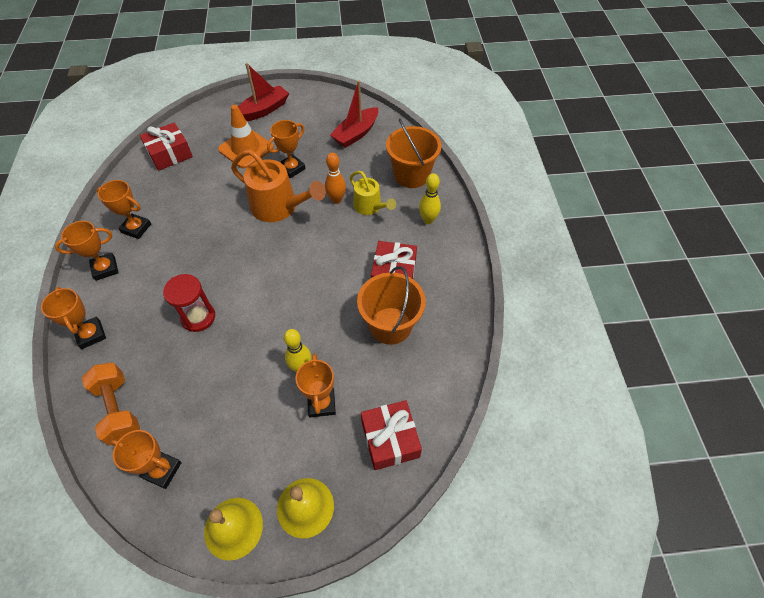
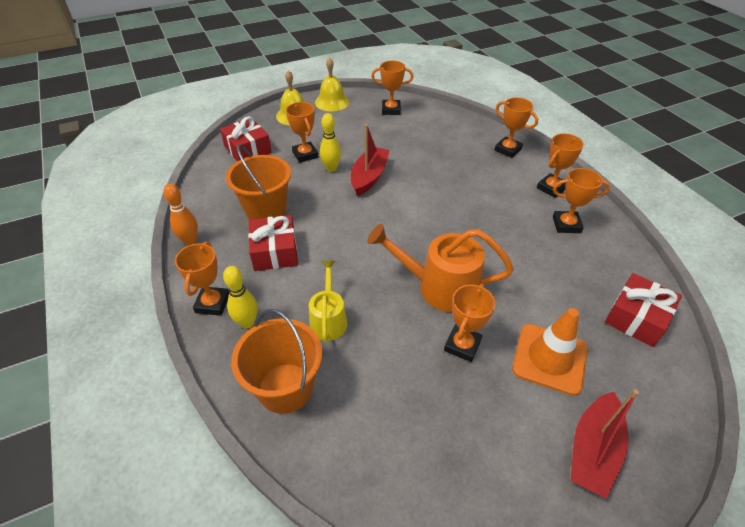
camera: 160 degrees right, 10 degrees down
orange dumbbell [82,363,140,446] -> none
red hourglass [163,274,215,332] -> none
orange bowling pin [325,153,346,204] -> orange bowling pin moved to [163,184,198,245]
red boat [330,80,378,148] -> red boat moved to [351,124,390,196]
yellow watering can [350,171,396,215] -> yellow watering can turned 60 degrees clockwise [309,261,347,342]
none -> orange trophy [175,242,229,316]

